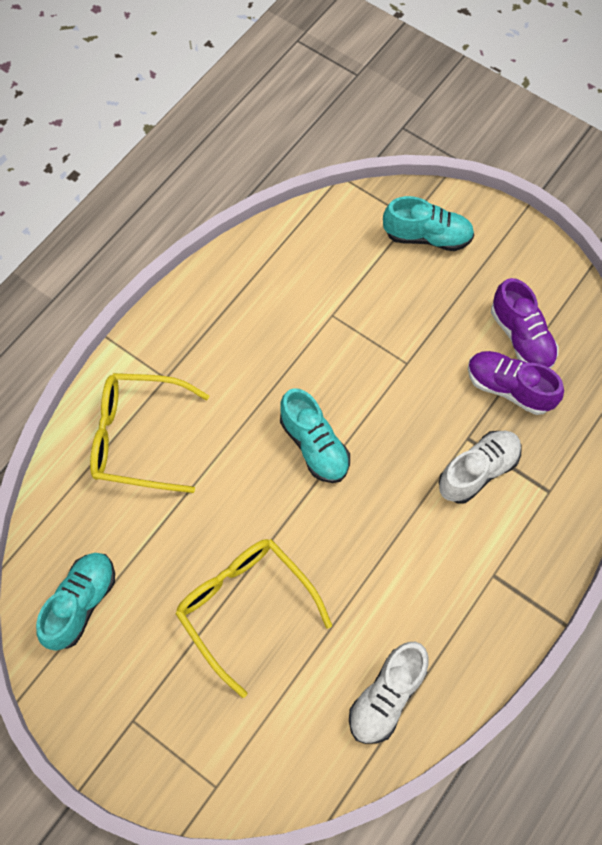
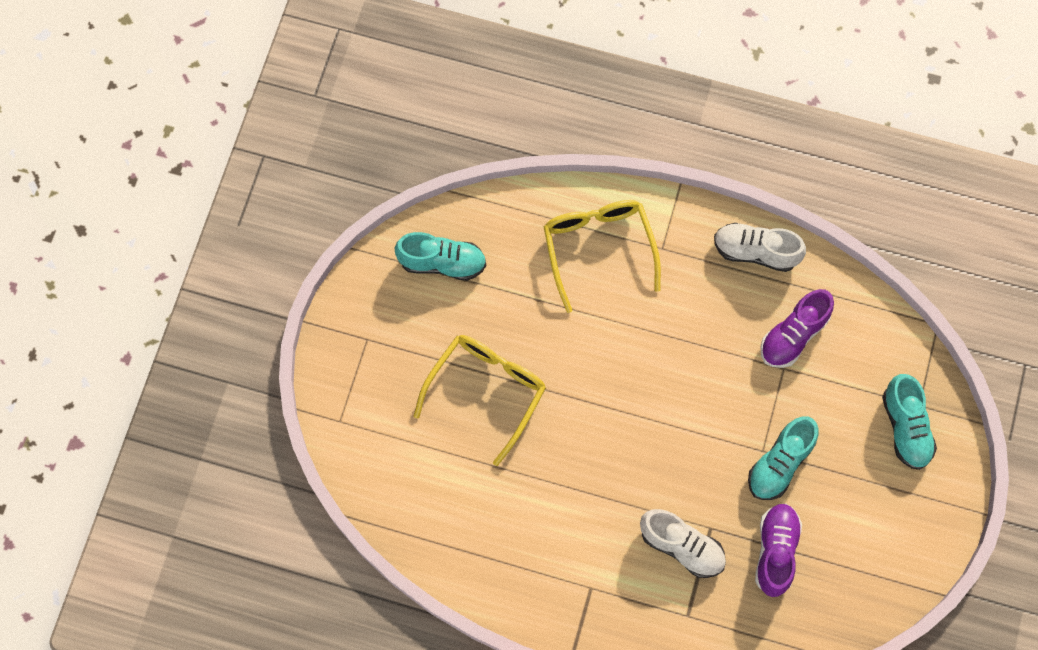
camera: 70 degrees right, 5 degrees up
turquoise shoe [280,388,350,483] -> turquoise shoe moved to [748,416,818,500]
white shoe [349,642,429,744] -> white shoe moved to [714,223,806,272]
purple shoe [491,278,559,369] -> purple shoe moved to [760,289,834,368]

